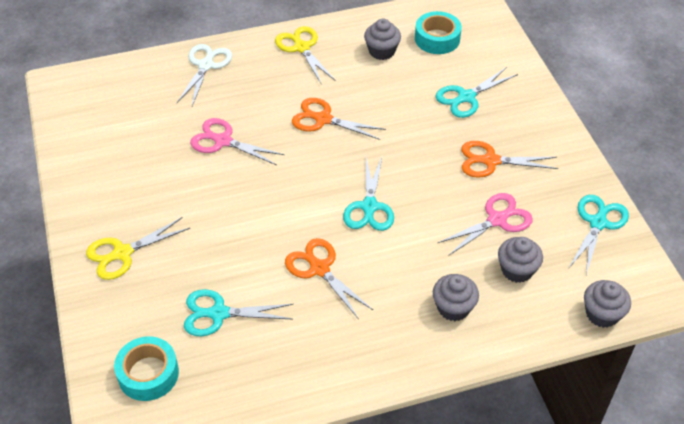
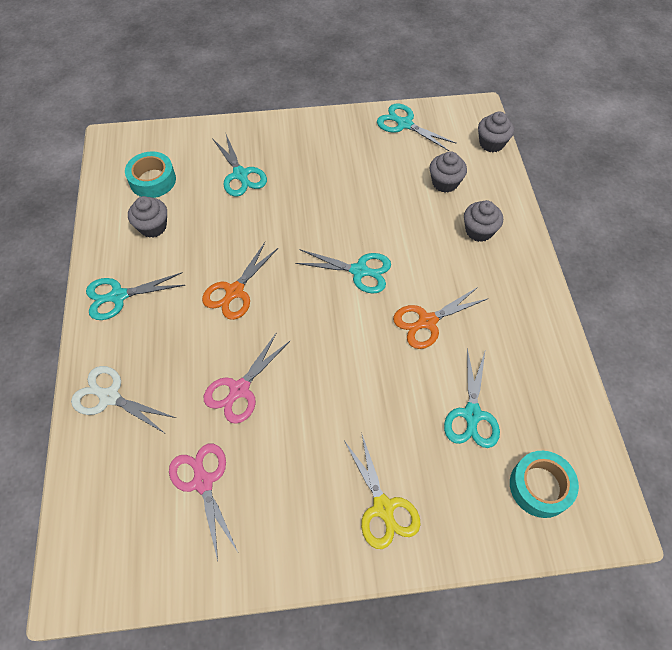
camera: 80 degrees left, 10 degrees up
yellow scissors [275,26,335,85] -> turquoise scissors [86,272,185,320]
pink scissors [437,193,533,256] -> pink scissors moved to [169,444,238,561]
orange scissors [461,141,558,178] -> none

